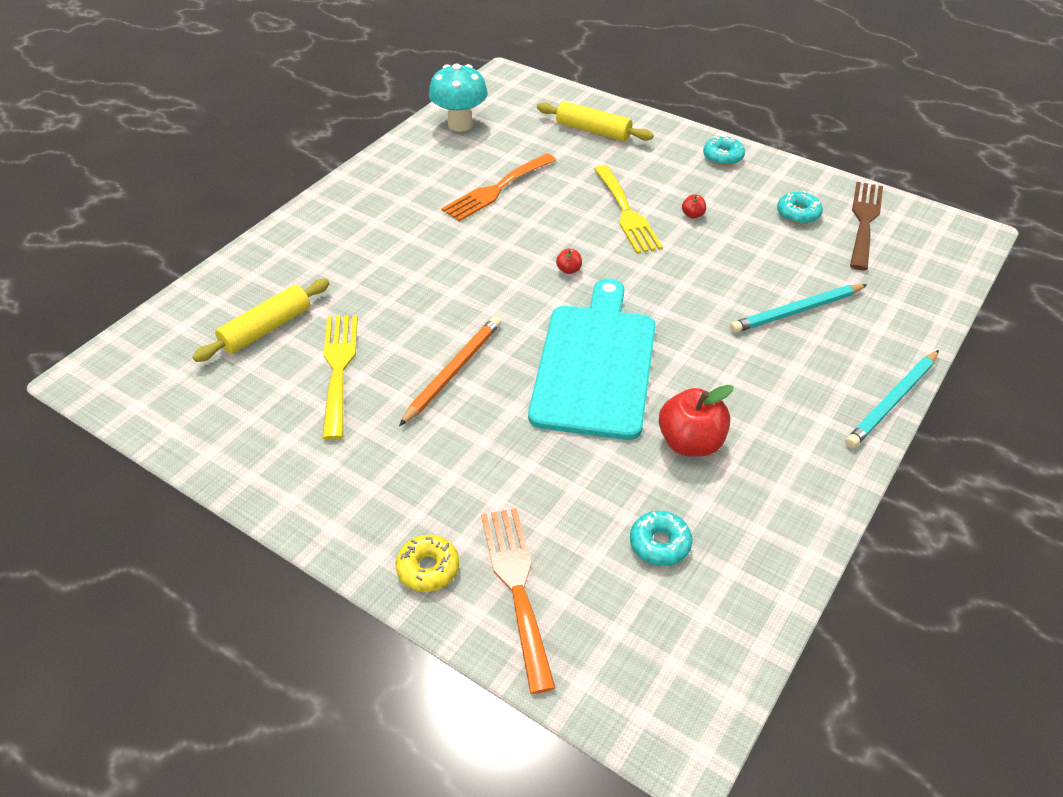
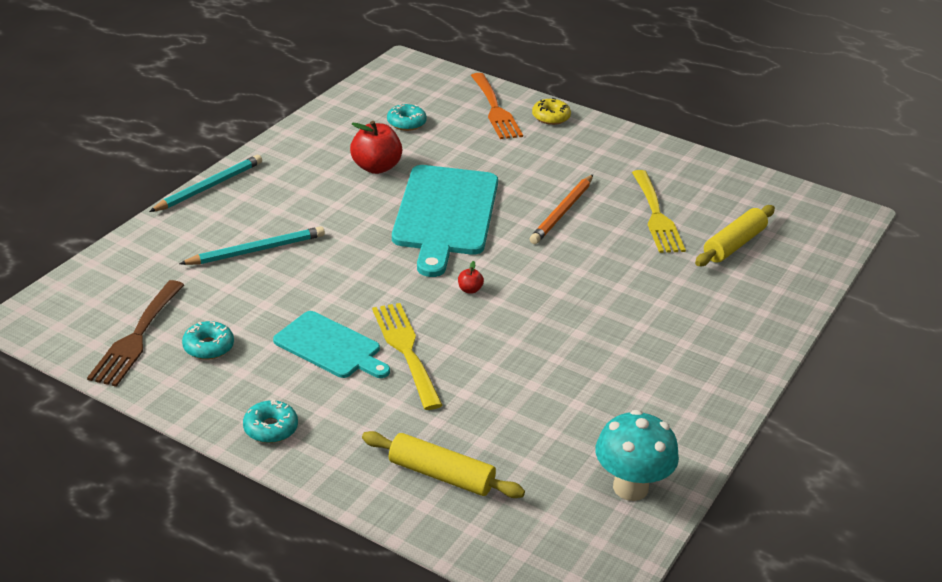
camera: 175 degrees right, 10 degrees down
orange fork [441,153,556,222] -> none
red apple [682,194,706,219] -> turquoise cutting board [273,311,390,378]

